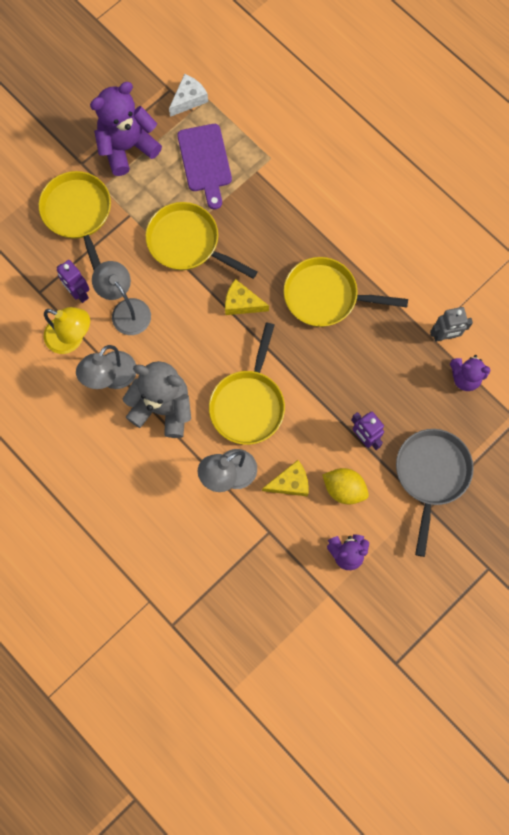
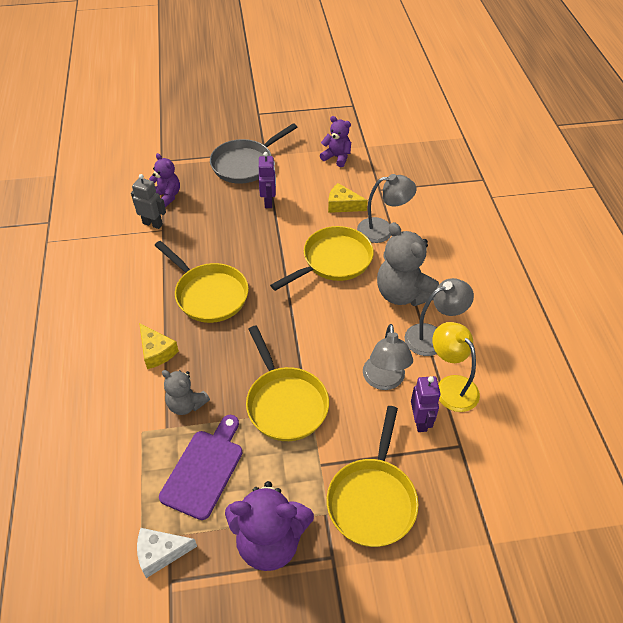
camera: 145 degrees left, 25 degrees down
yellow cheese [225,279,269,315] -> yellow cheese moved to [139,323,179,369]
yellow lemon [322,468,369,504] -> none
none -> grey teddy bear [162,370,210,415]

